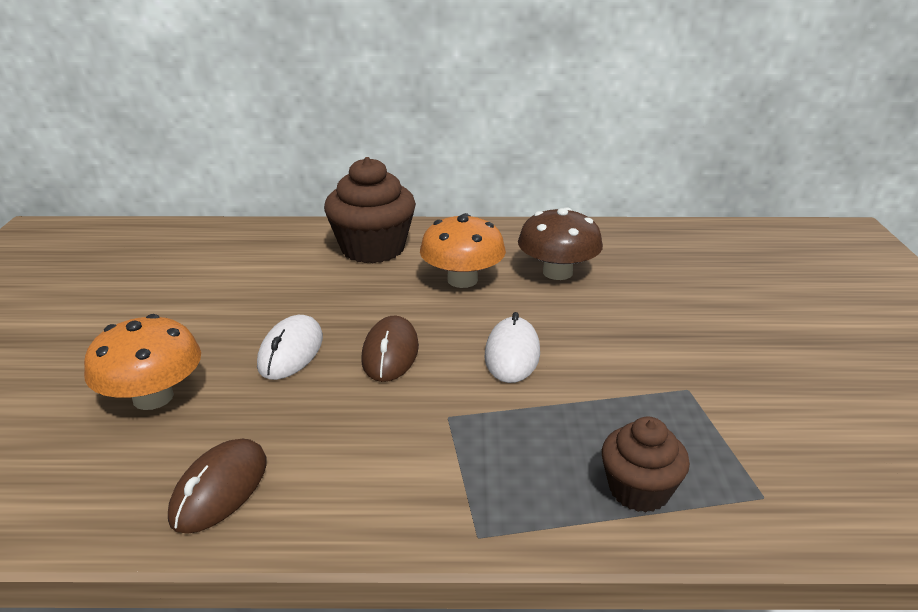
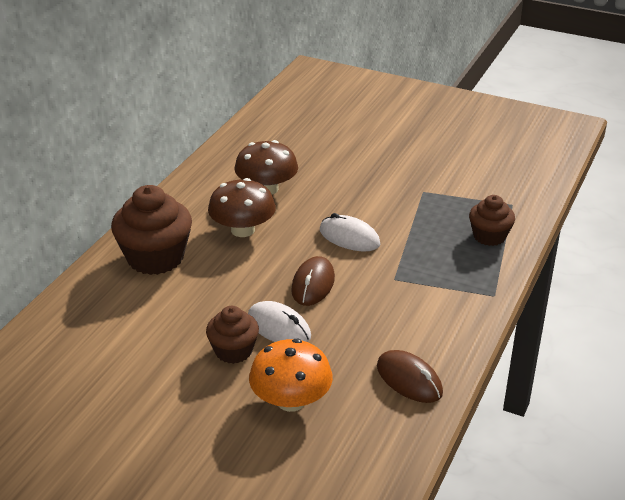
camera: 65 degrees left, 5 degrees up
brown mouse [361,316,419,382] -> brown mouse turned 75 degrees clockwise [291,256,335,306]
orange mushroom [420,213,506,288] -> brown mushroom [208,178,276,237]
none -> brown cupcake [206,306,259,364]

